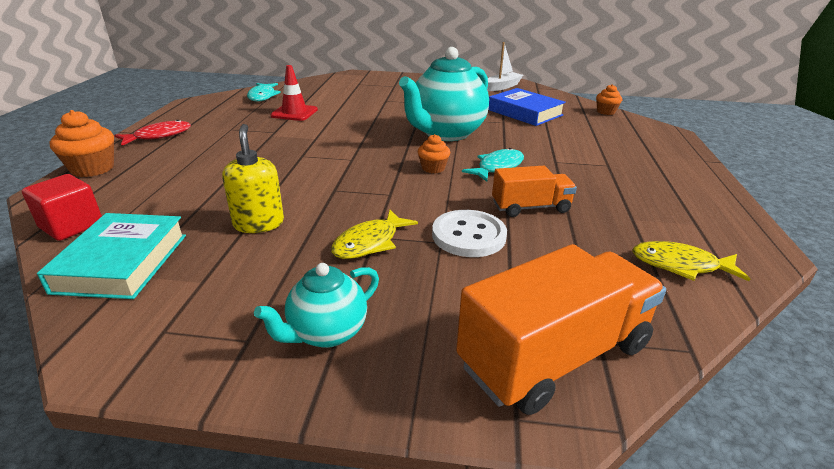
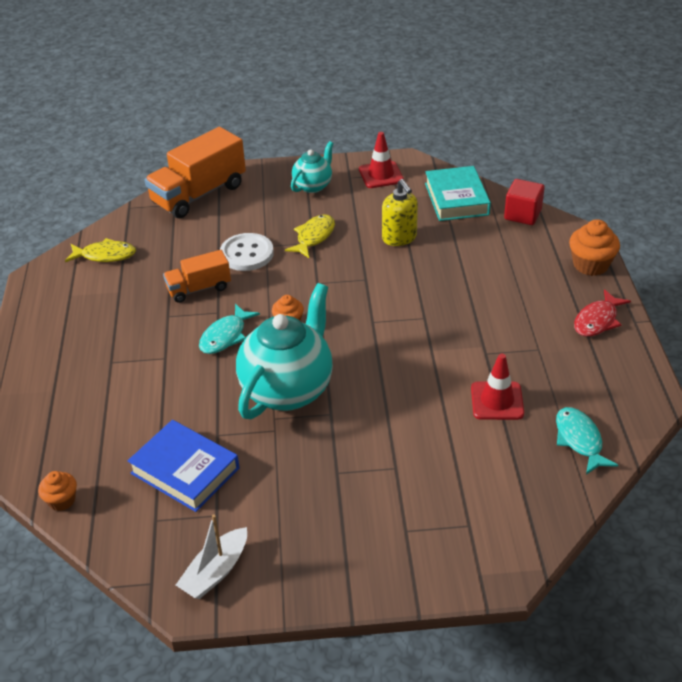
camera: 170 degrees right, 10 degrees up
none -> red traffic cone [359,132,404,188]

